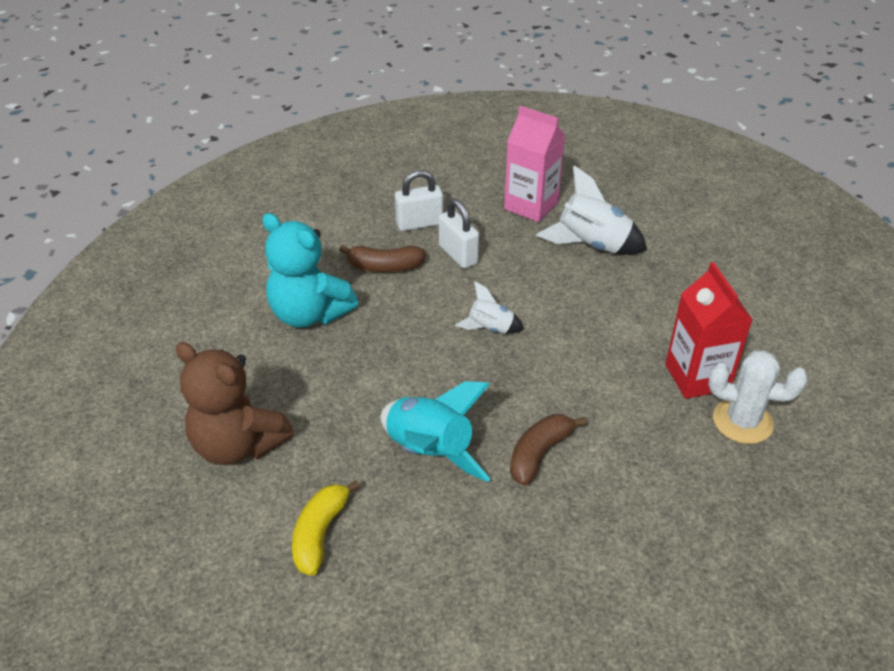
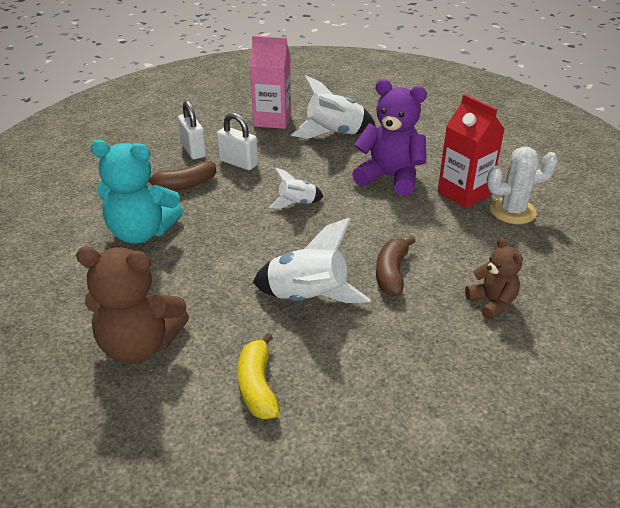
camera: 25 degrees left, 5 degrees down
turquoise rocket [380,381,491,482] -> white rocket [253,218,371,303]
white padlock [395,170,443,231] -> white padlock turned 75 degrees counterclockwise [178,100,206,159]
none -> purple teddy bear [352,79,427,196]
none -> brown teddy bear [465,237,523,320]

